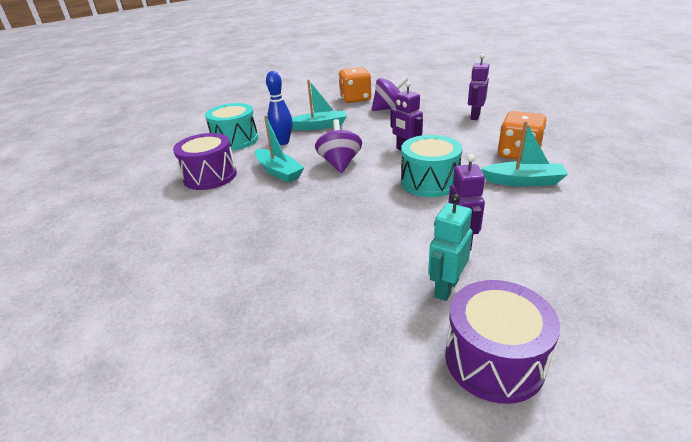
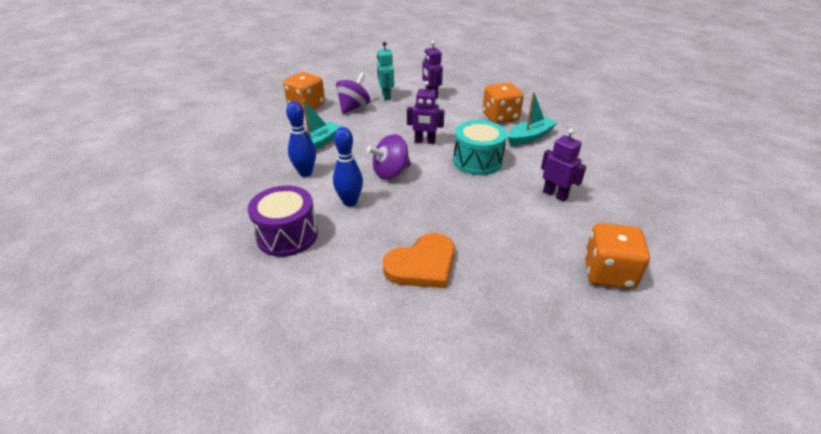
camera: 45 degrees left, 5 degrees up
turquoise drum [205,103,258,150] -> none
turquoise boat [255,115,304,183] -> blue bowling pin [333,127,363,207]
purple spinning top [315,119,362,173] -> purple spinning top turned 75 degrees counterclockwise [367,134,411,180]
turquoise robot [428,194,472,301] -> turquoise robot moved to [377,42,394,100]
purple drum [445,280,560,404] -> none
none -> orange heart [383,233,455,288]
none -> orange dice [584,223,650,289]

